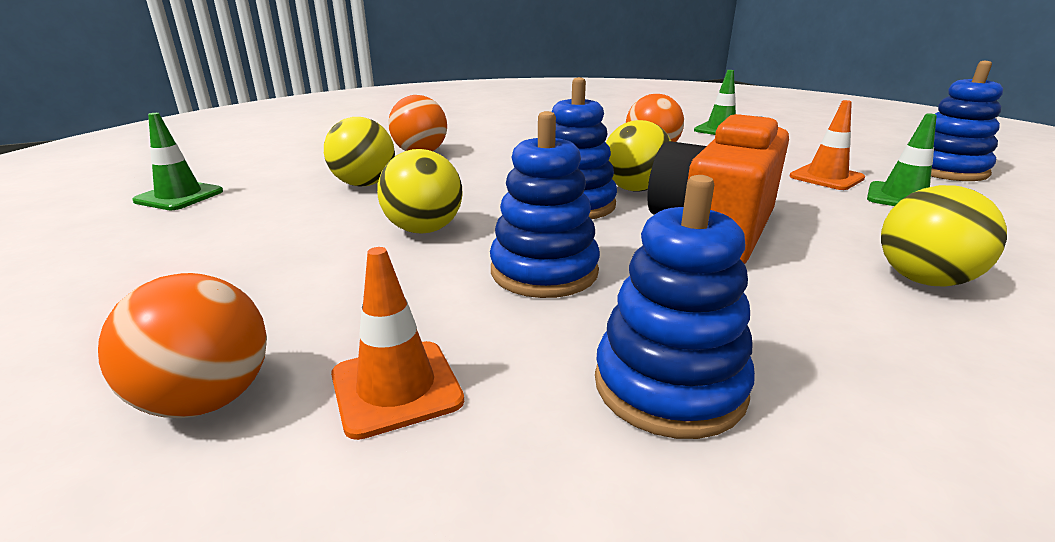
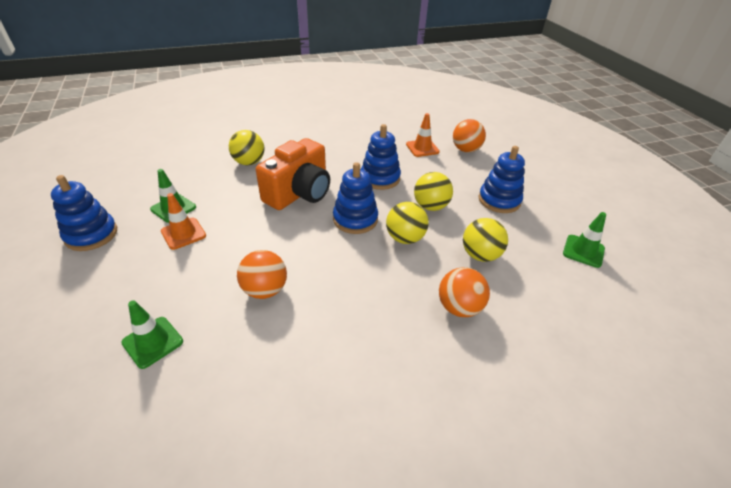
camera: 175 degrees left, 15 degrees up
blue stacking toy [595,175,755,439] -> blue stacking toy moved to [479,146,525,213]
yellow ball [606,120,671,192] -> yellow ball moved to [386,202,429,244]

